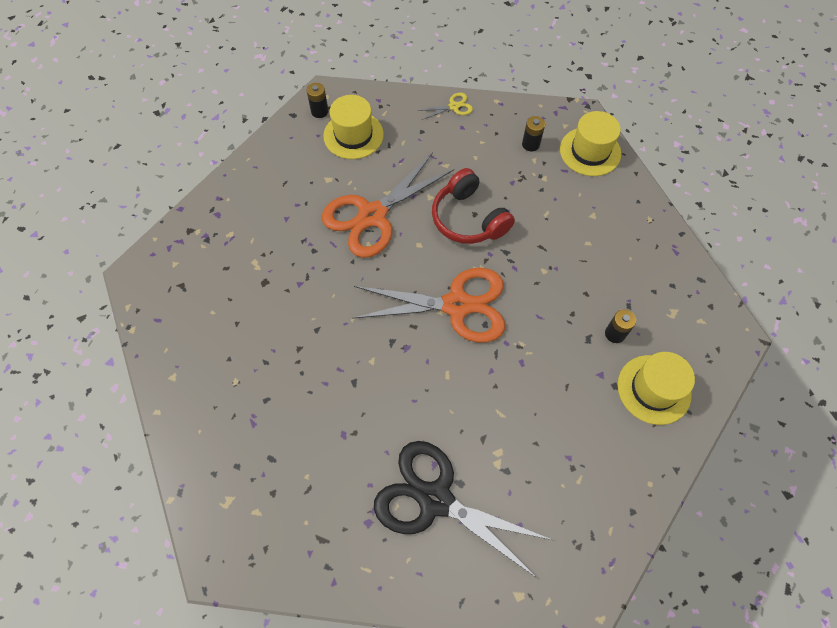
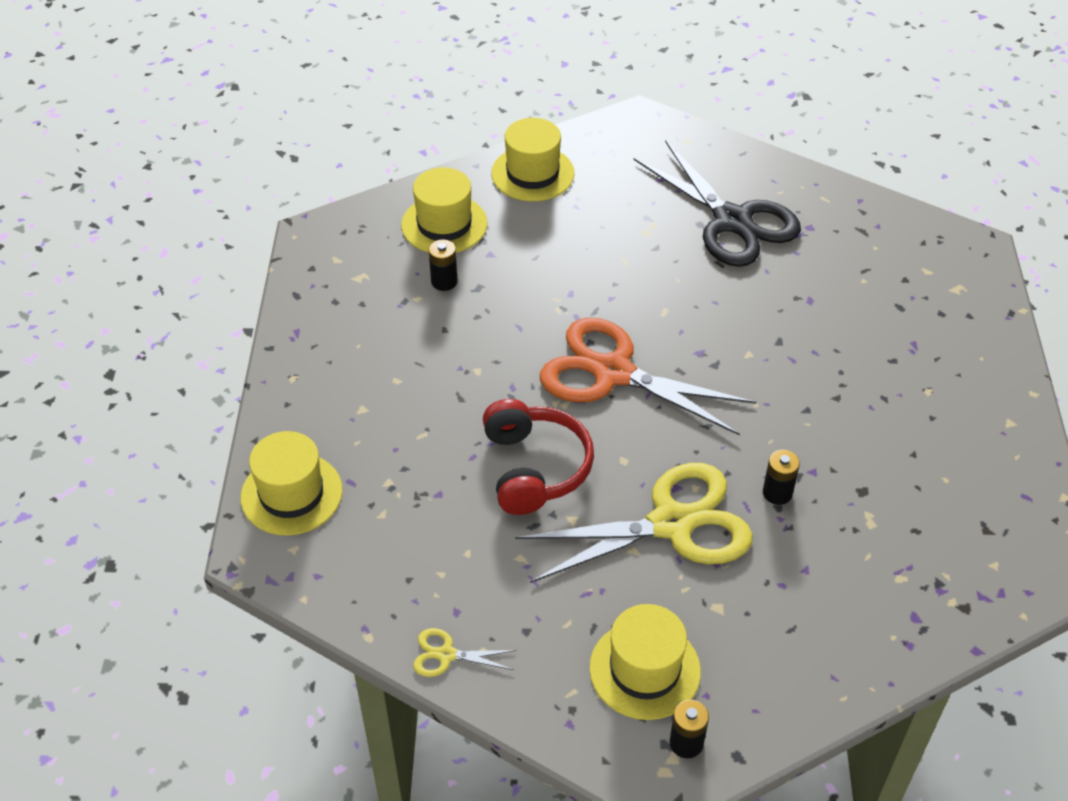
camera: 155 degrees left, 15 degrees down
orange scissors [321,152,454,258] -> yellow scissors [515,463,753,583]
black battery [522,116,545,152] -> black battery moved to [763,450,800,505]
none -> yellow hat [491,118,575,201]

